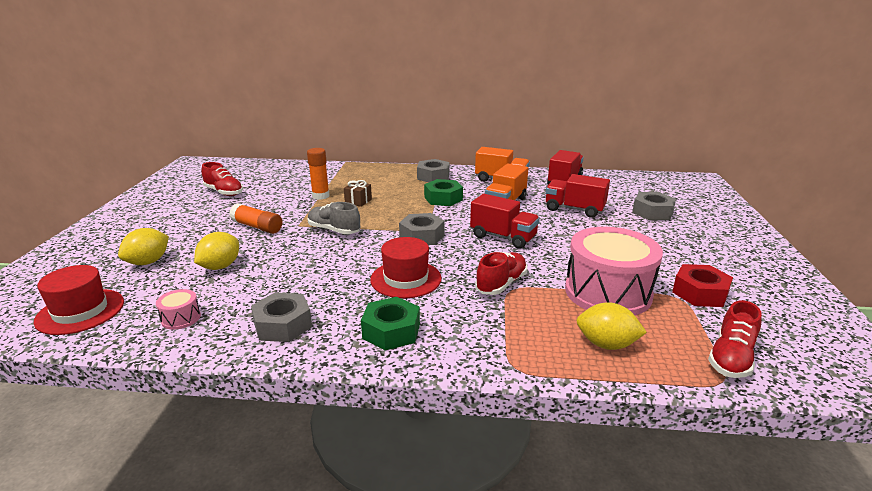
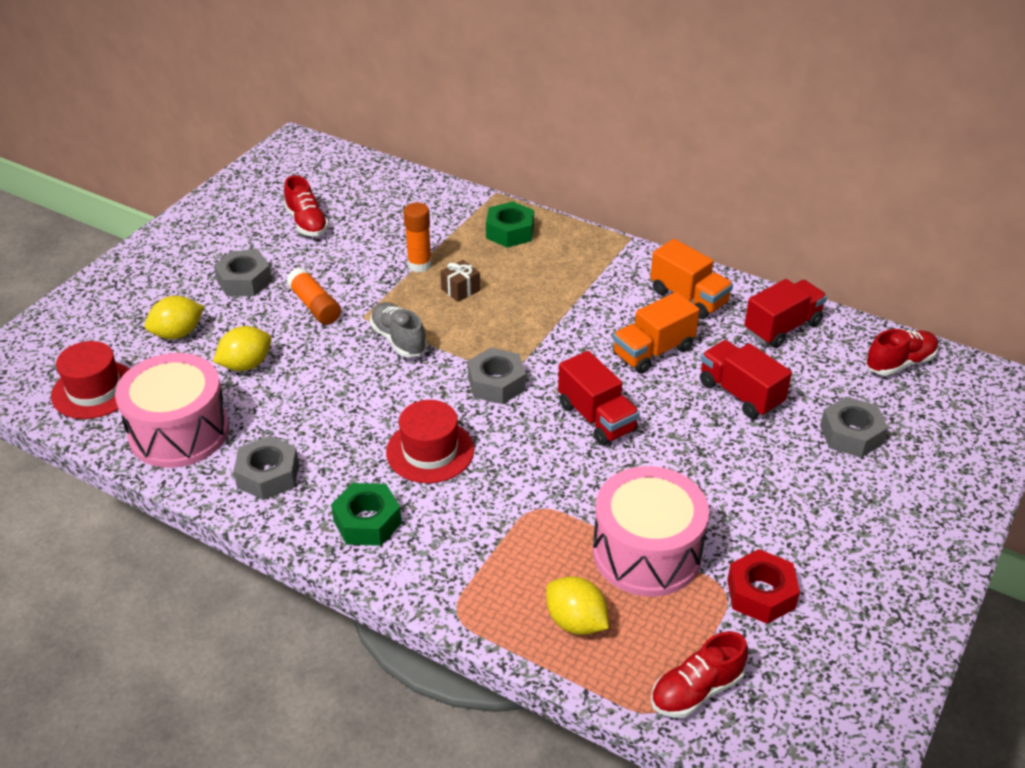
camera: 25 degrees right, 15 degrees up
pink drum [156,289,201,330] -> pink drum [115,353,229,468], size x2.47
grey nut [417,159,450,183] -> grey nut moved to [214,251,272,296]
green nut [424,179,463,206] -> green nut moved to [486,201,534,248]
red shoe [475,252,527,295] -> red shoe moved to [866,329,938,376]

